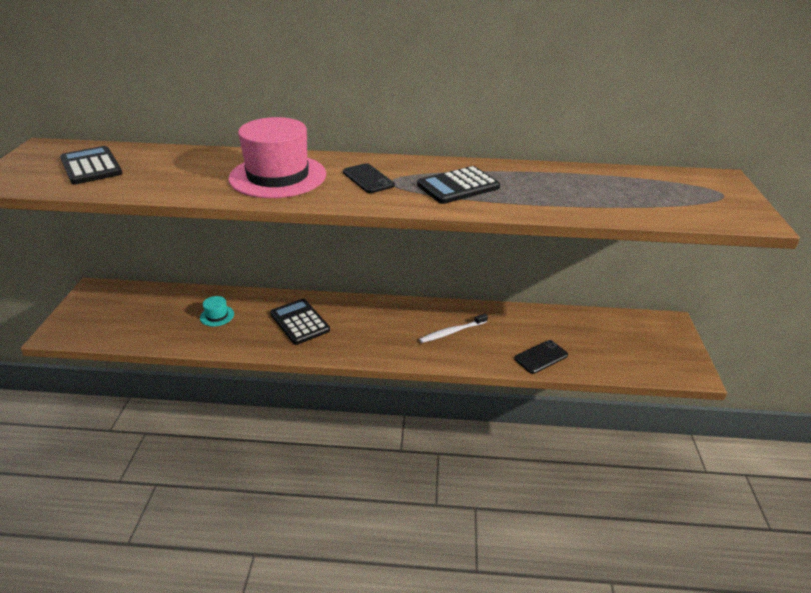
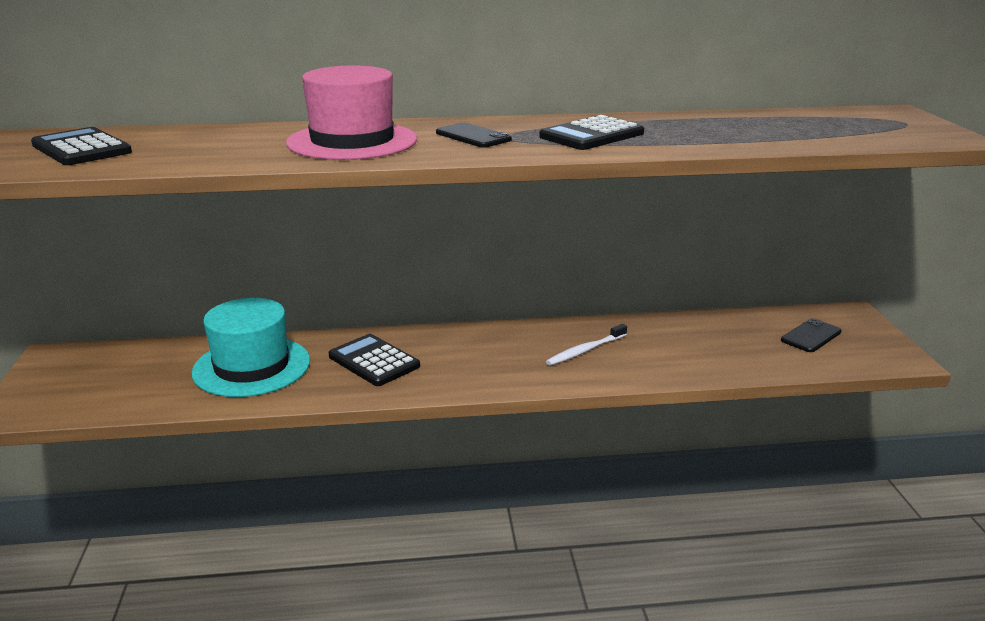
camera: 10 degrees left, 10 degrees down
turquoise hat [200,296,234,327] -> turquoise hat [192,298,310,397], size x2.40
black phone [515,340,568,374] -> black phone moved to [781,318,842,352]

